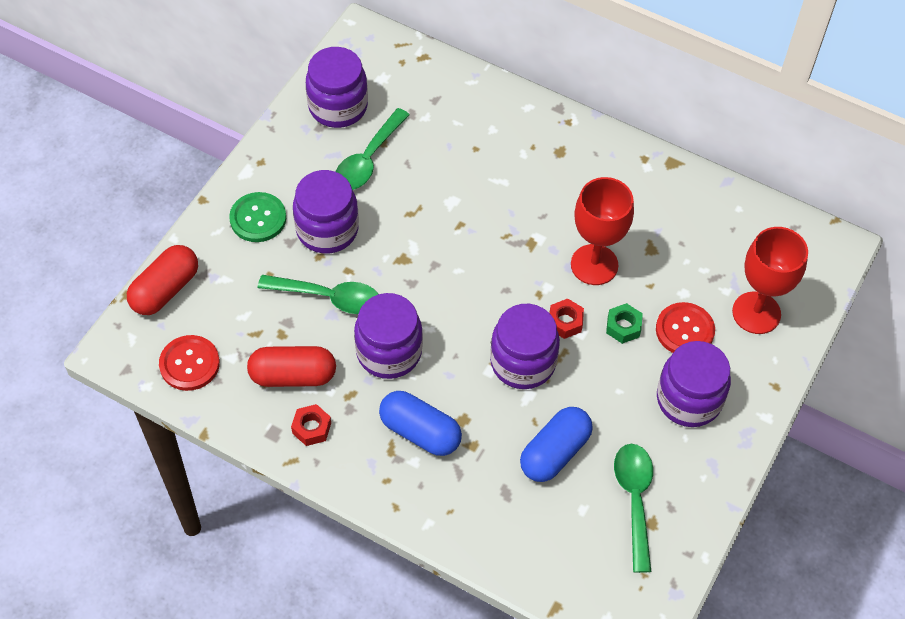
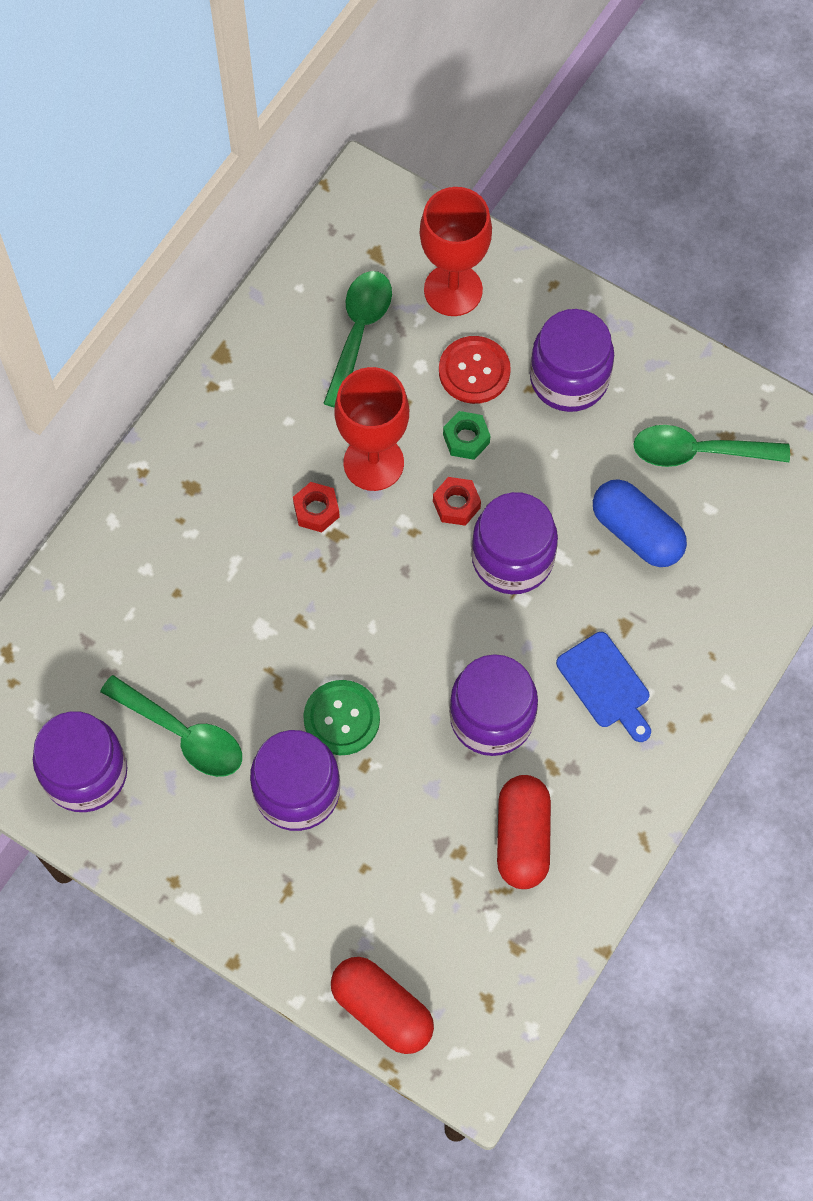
camera: 85 degrees left, 10 degrees up
red button [159,335,220,391] -> none
green button [229,192,286,242] -> green button moved to [303,680,380,755]
green spoon [258,275,378,314] -> green spoon moved to [323,271,392,408]
red nut [291,404,331,446] -> red nut moved to [293,482,340,532]
blue capsule [379,391,462,456] -> blue cutting board [556,632,651,742]

